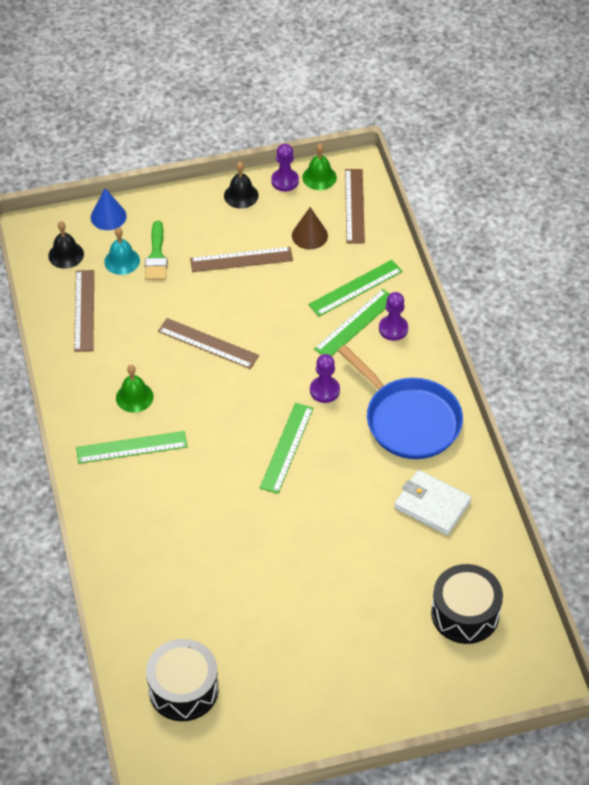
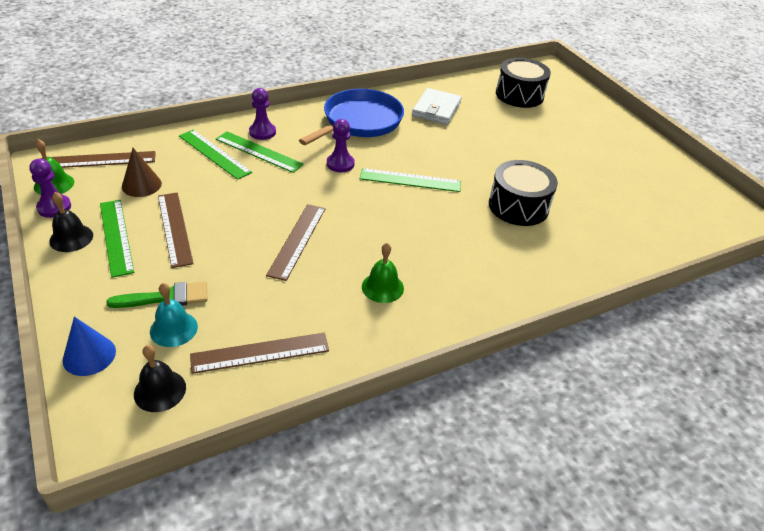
camera: 105 degrees left, 10 degrees down
green ruler [76,431,187,464] -> green ruler moved to [100,200,134,278]
black drum [146,639,219,721] -> black drum moved to [489,160,558,226]

